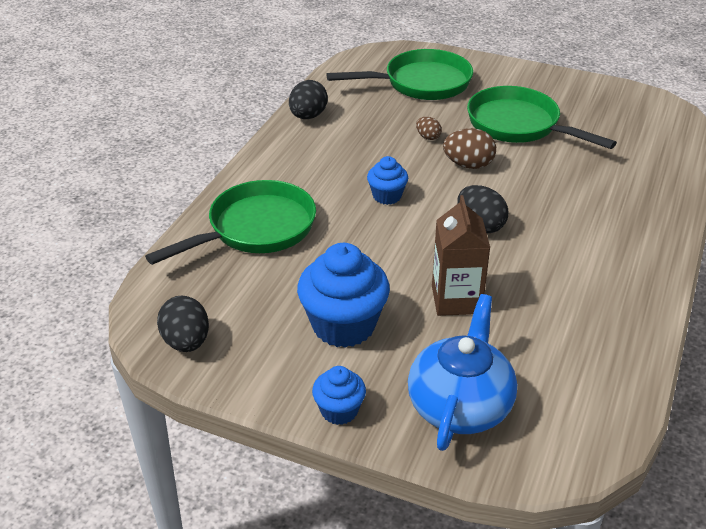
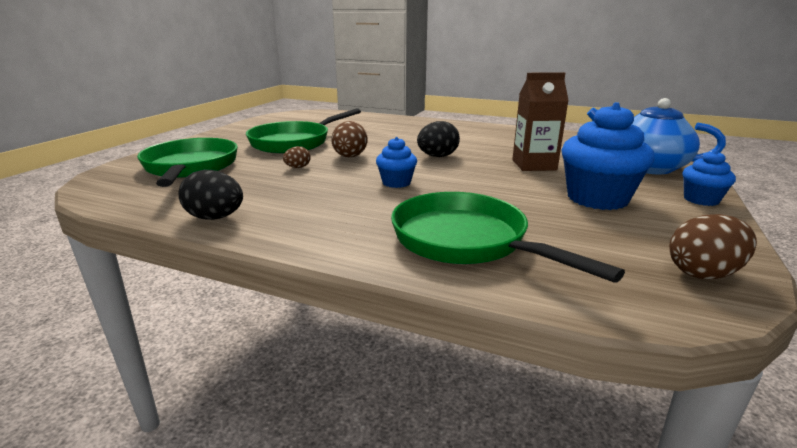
camera: 90 degrees left, 15 degrees down
black egg [157,296,209,352] -> brown egg [669,214,757,279]

